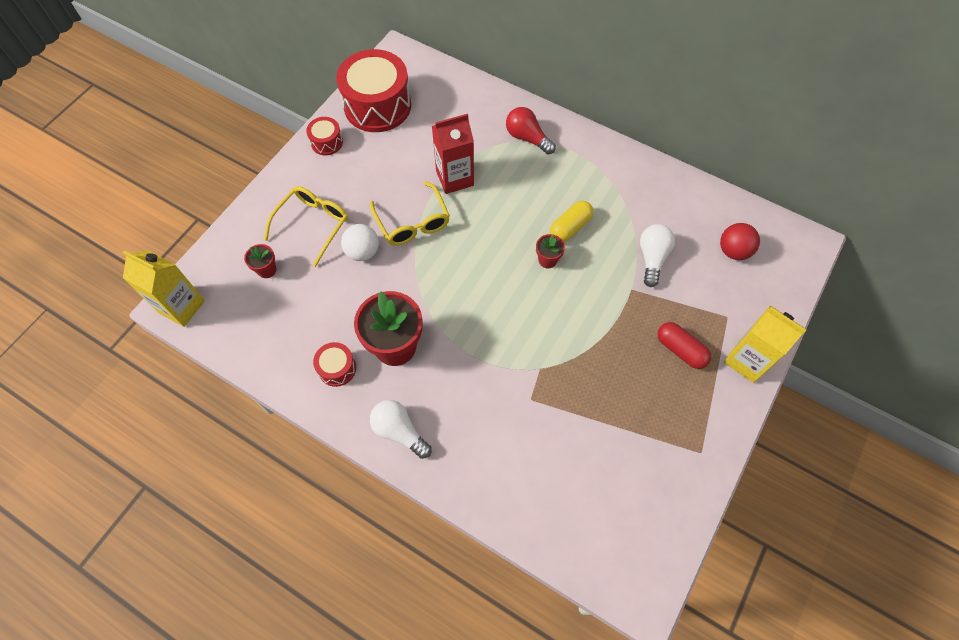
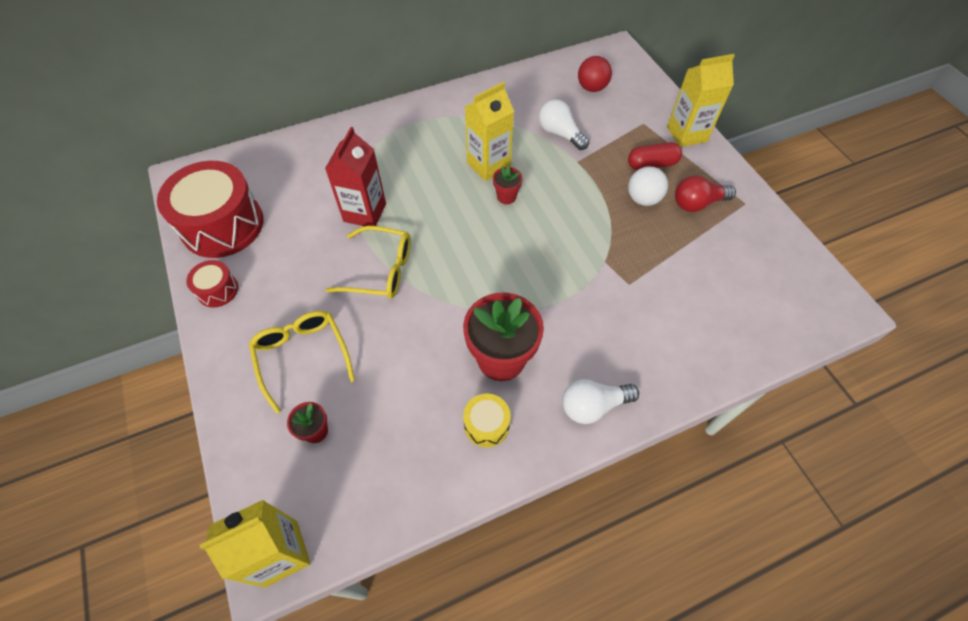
camera: 55 degrees left, 5 degrees down
red drum [313,342,356,387] -> yellow drum [463,393,511,448]
white ball [341,224,379,261] -> white ball moved to [628,166,668,206]
red light bulb [506,107,556,154] -> red light bulb moved to [675,176,736,212]
yellow capsule [550,201,593,242] -> yellow carton [465,82,514,181]

